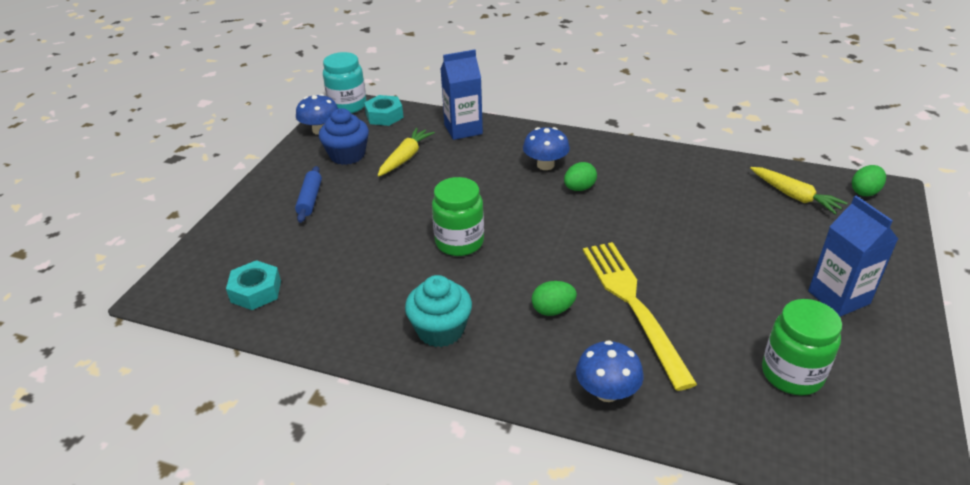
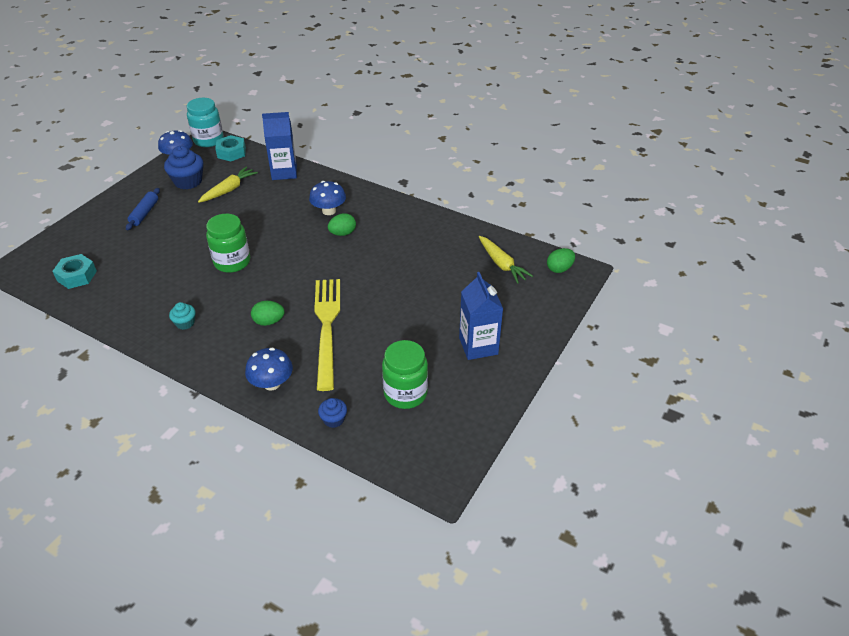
camera: 10 degrees right, 5 degrees up
turquoise cupcake [405,275,472,347] -> turquoise cupcake [169,302,195,330], size x0.54
none -> blue cupcake [318,398,347,428]

